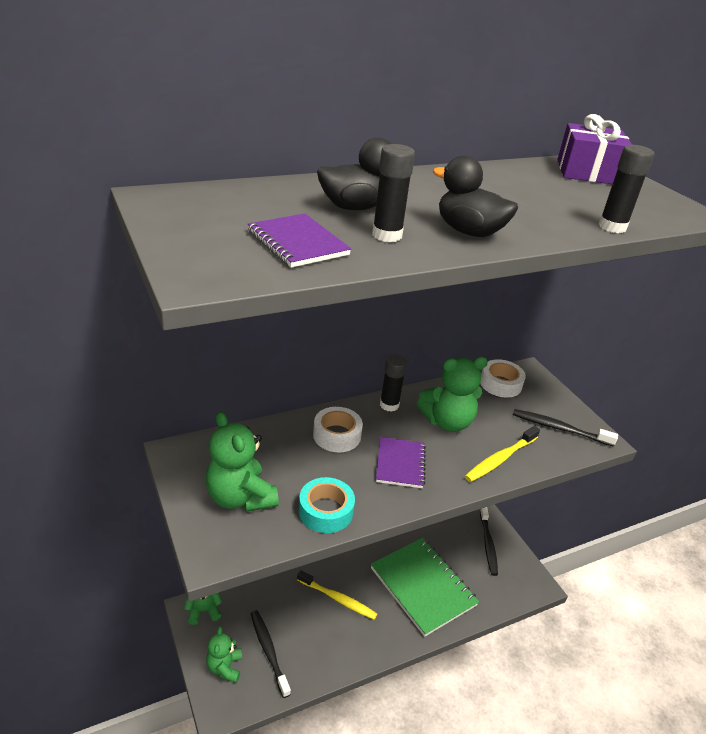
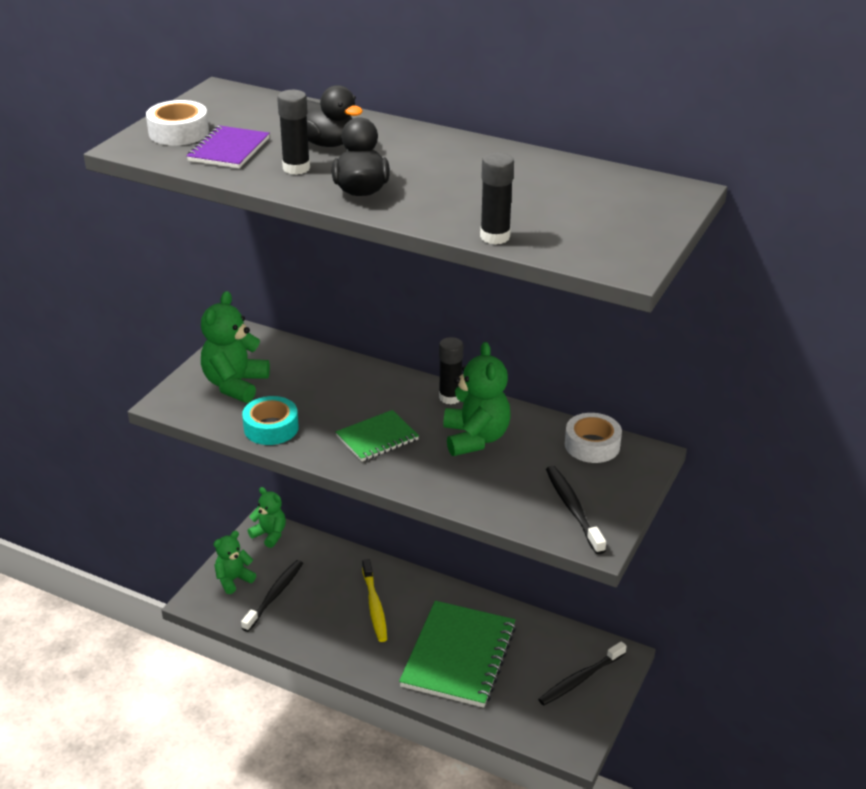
camera: 55 degrees right, 0 degrees up
white tape [313,407,363,452] -> white tape moved to [146,100,209,145]
purple notebook [376,437,426,488] -> green notebook [336,410,419,462]
green teddy bear [417,357,488,432] -> green teddy bear turned 135 degrees counterclockwise [443,342,511,456]
yellow toothbrush [465,426,540,482] -> none
purple gift [557,114,632,184] -> none

